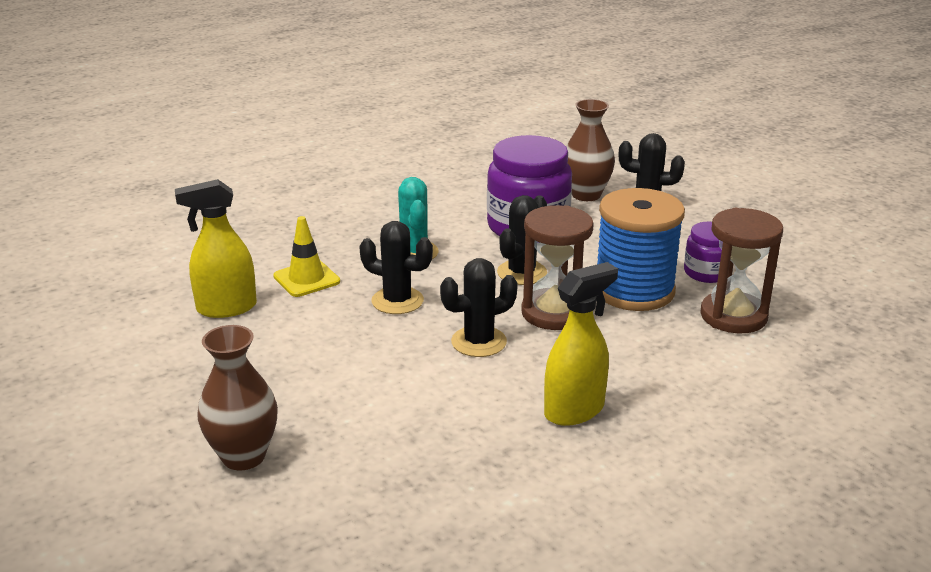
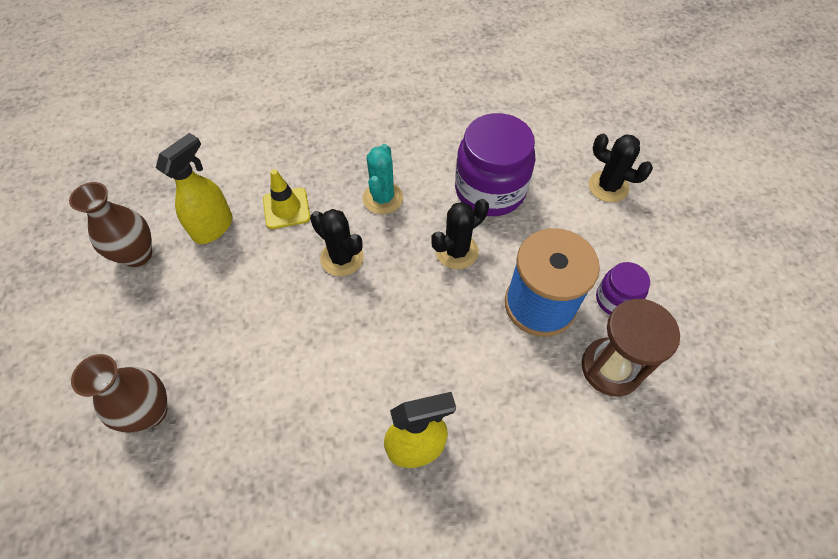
camera: 20 degrees right, 30 degrees up
yellow spray bottle [175,179,257,318] -> yellow spray bottle turned 120 degrees clockwise [156,133,232,244]
black cactus [440,258,518,357] -> none
brown hourglass [521,205,594,330] -> none
brown vase [566,99,615,201] -> brown vase moved to [69,182,152,267]

